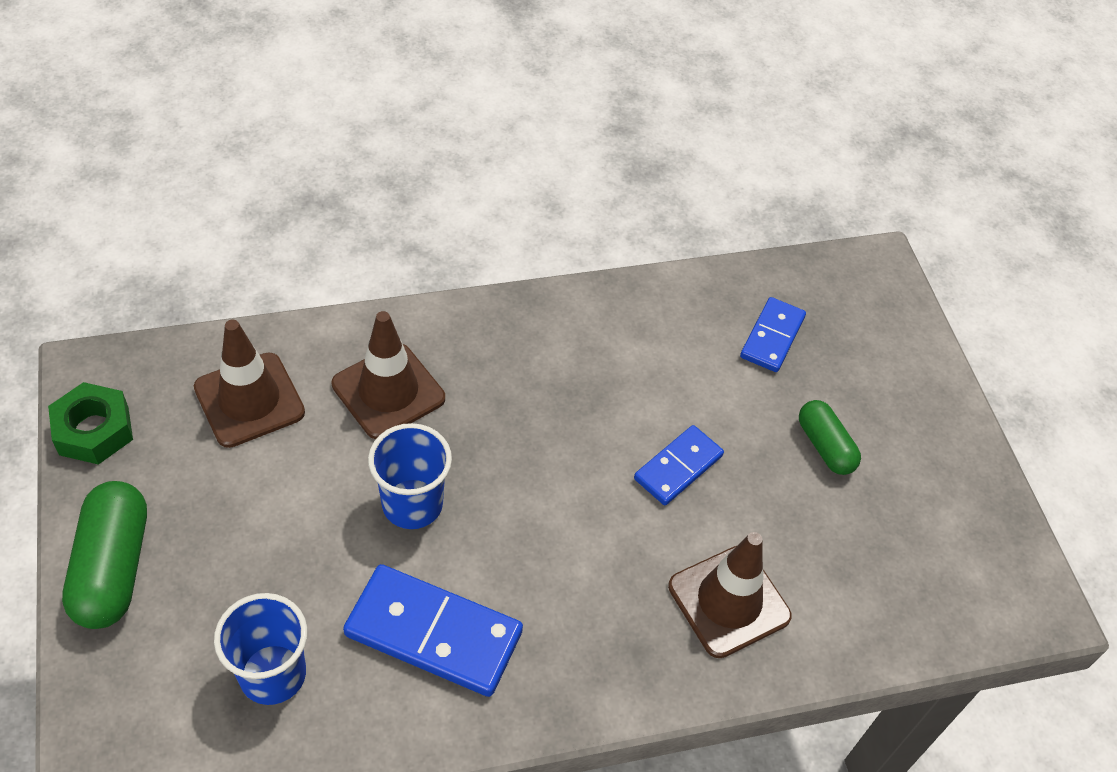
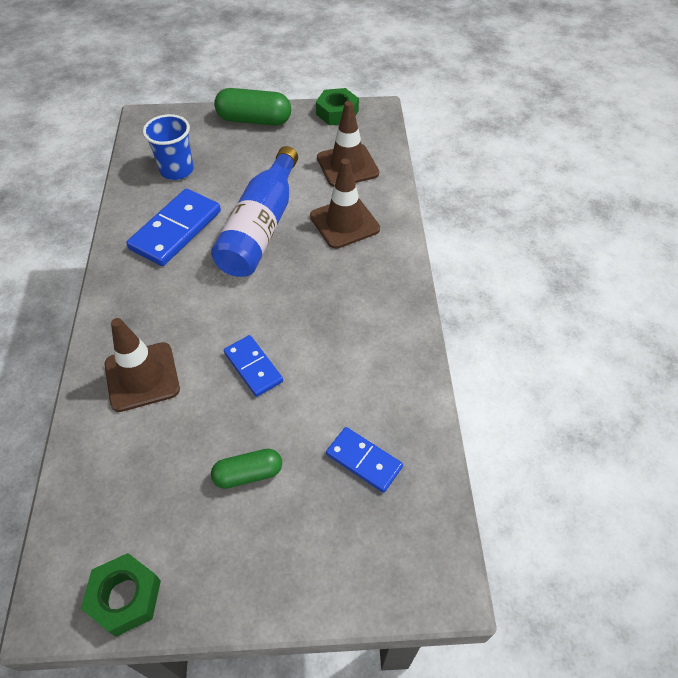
camera: 105 degrees right, 0 degrees up
blue cup [368,423,452,529] -> blue bottle [211,146,298,277]
none -> green nut [81,553,161,637]

